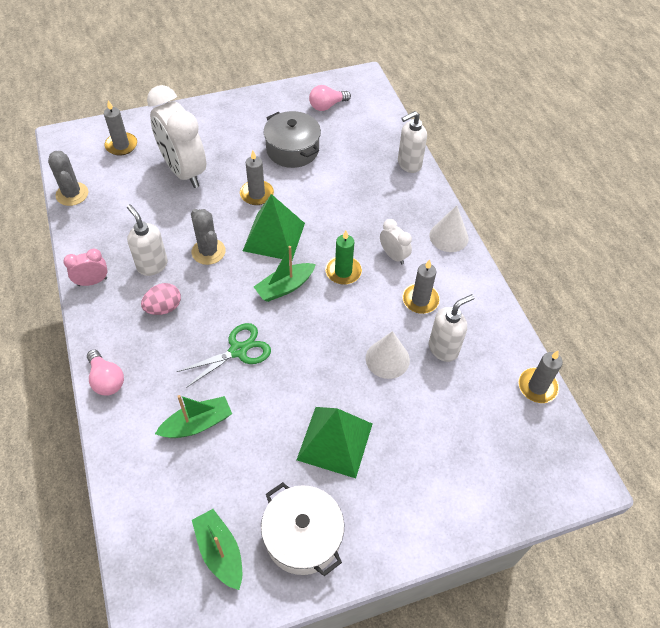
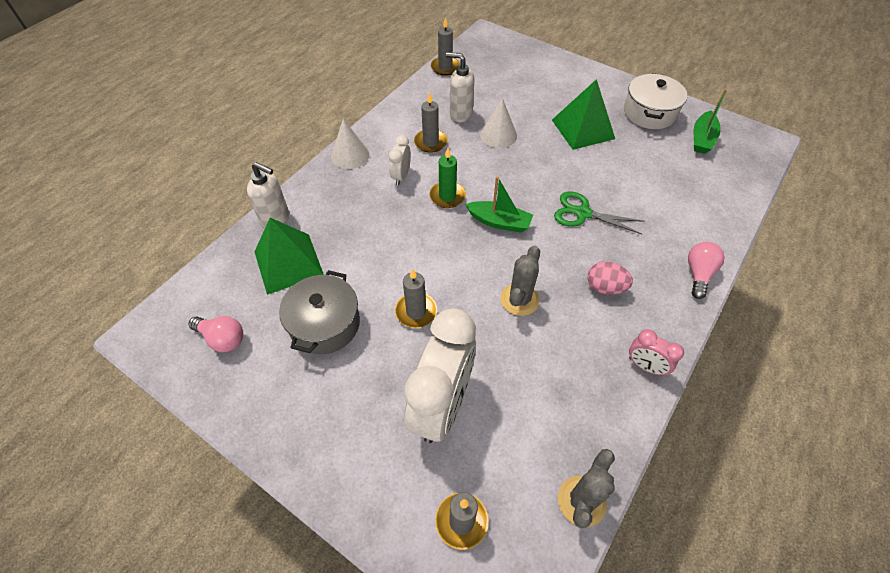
camera: 125 degrees left, 0 degrees up
white soap dispenser [127,204,168,276] -> none
green boat [155,395,232,438] -> none
green pyramid [243,194,305,260] -> green pyramid moved to [254,218,324,295]

